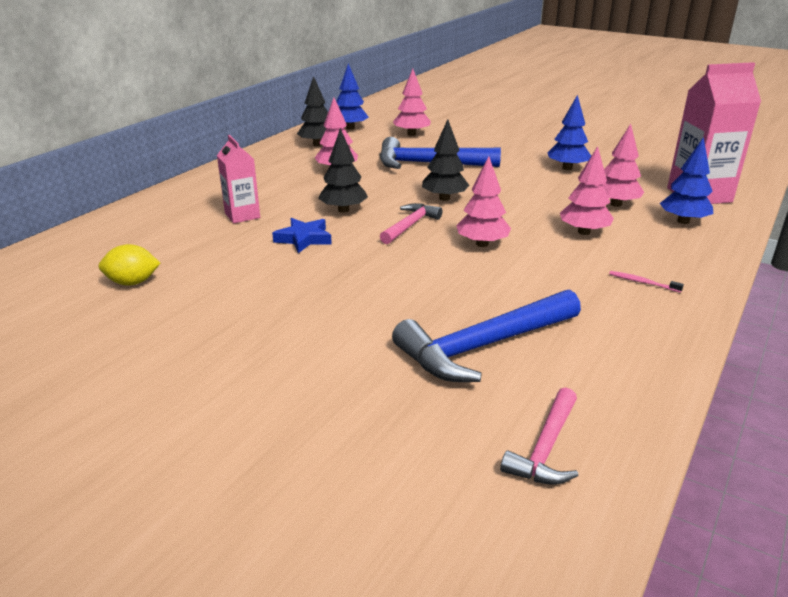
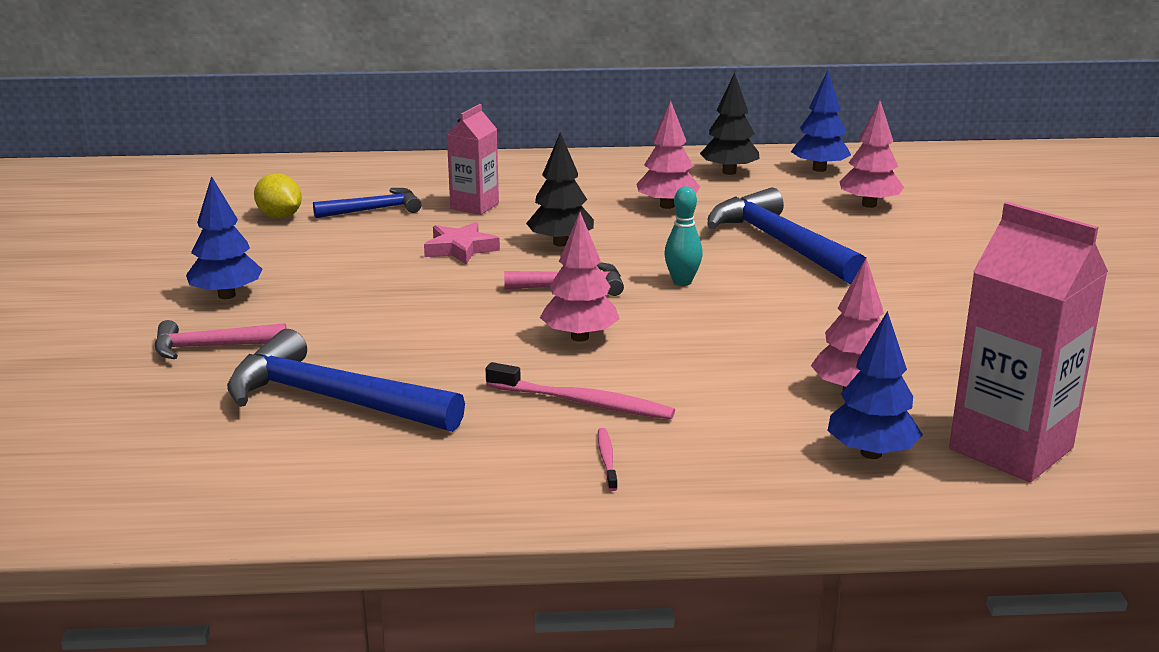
camera: 55 degrees right, 5 degrees down
blue star [272,218,332,253] -> pink star [424,222,500,265]
black tree [422,120,470,201] -> turquoise bowling pin [664,186,703,286]
pink hammer [500,387,579,485] -> pink hammer moved to [155,320,287,359]
blue tree [547,95,591,170] -> blue tree moved to [186,176,262,299]
pink tree [560,146,614,235] -> none
none -> blue hammer [313,188,422,218]
none -> pink toothbrush [486,362,675,419]

